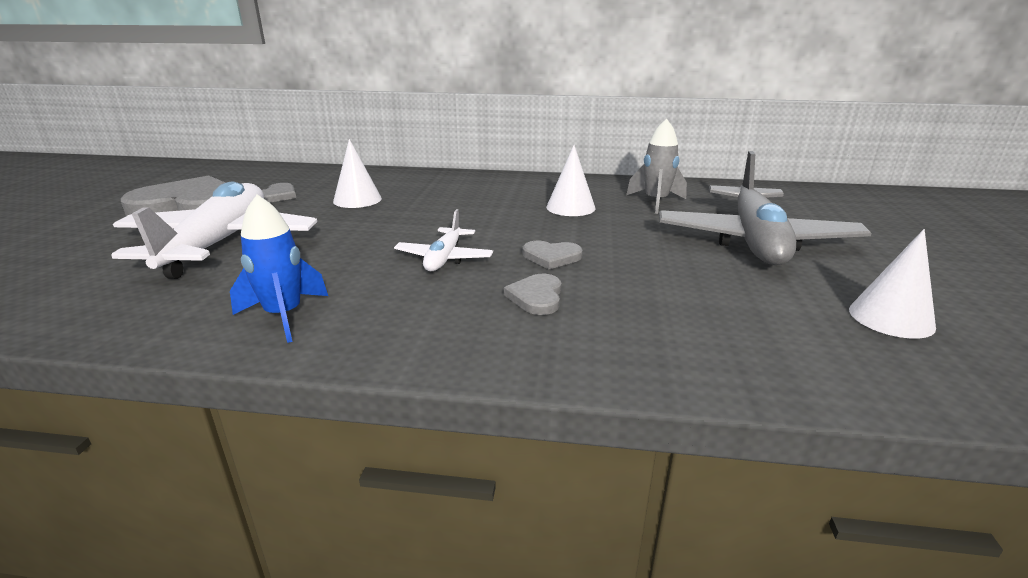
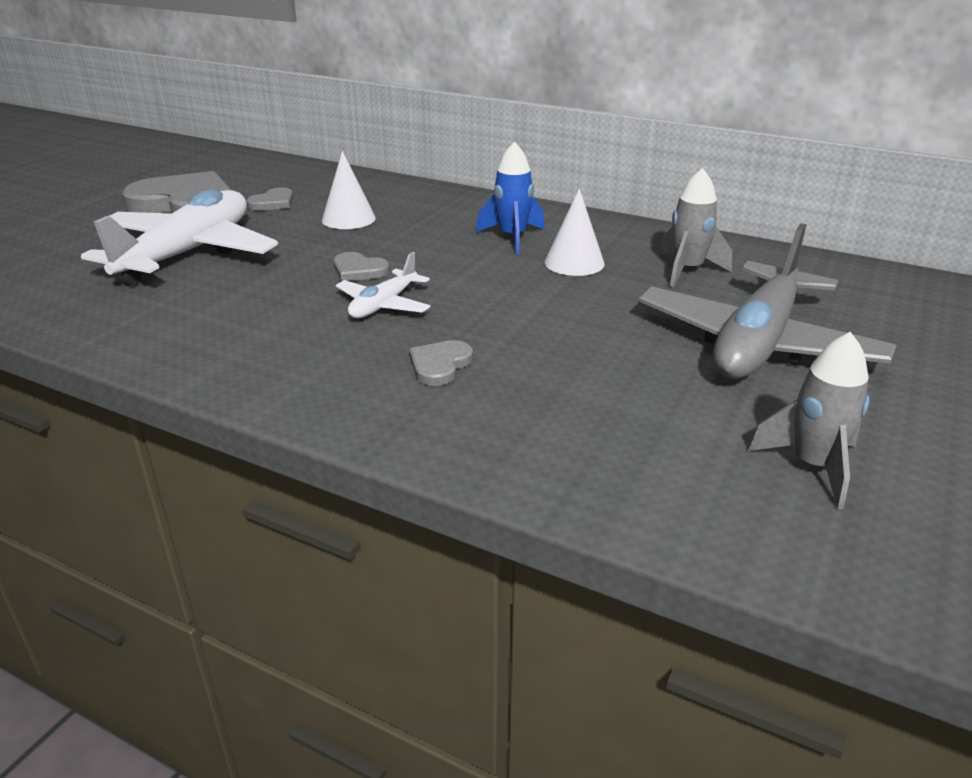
camera: 20 degrees right, 5 degrees up
blue rocket [230,194,328,343] -> blue rocket moved to [476,142,545,254]
grey heart [523,241,583,269] -> grey heart moved to [333,252,390,282]
white cone [849,229,936,339] -> grey rocket [748,332,870,509]

